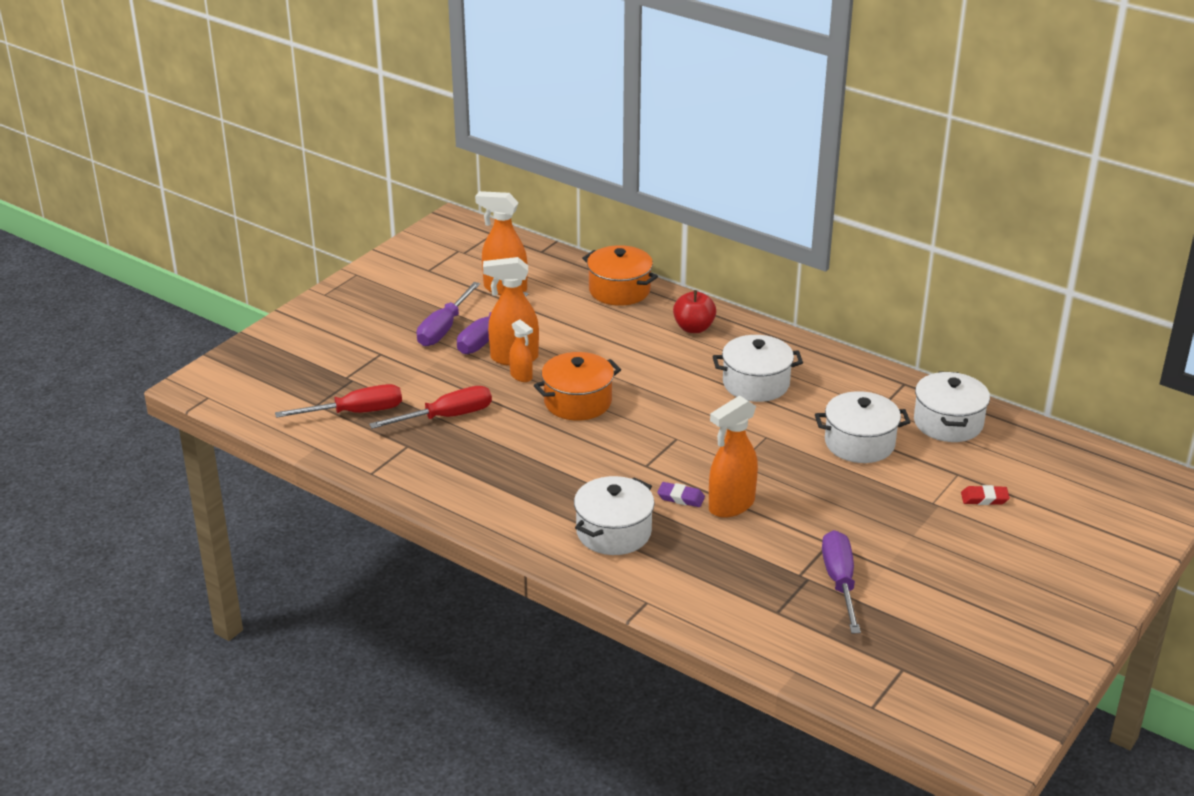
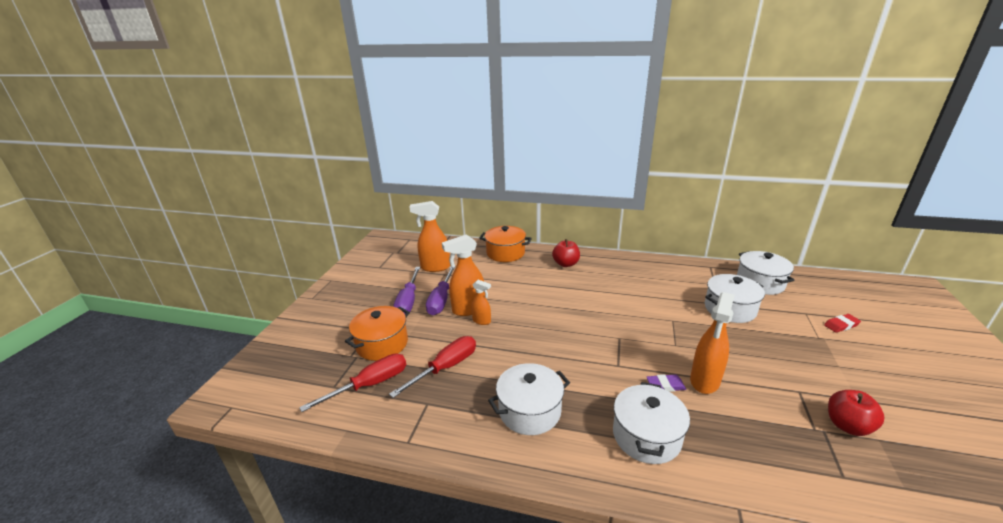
camera: 20 degrees left, 5 degrees down
orange pot [534,352,621,421] -> orange pot moved to [345,306,410,361]
white pot [712,335,803,402] -> white pot moved to [488,363,570,435]
purple screwdriver [822,530,861,633] -> red apple [828,390,885,436]

